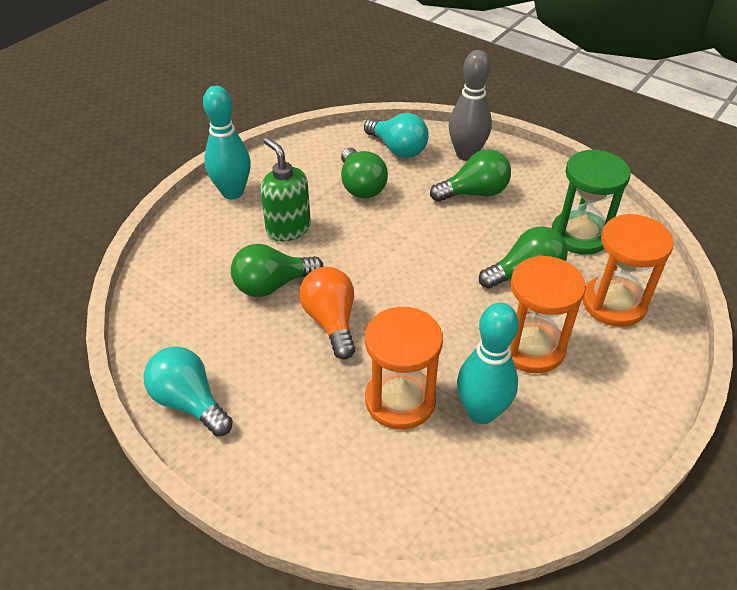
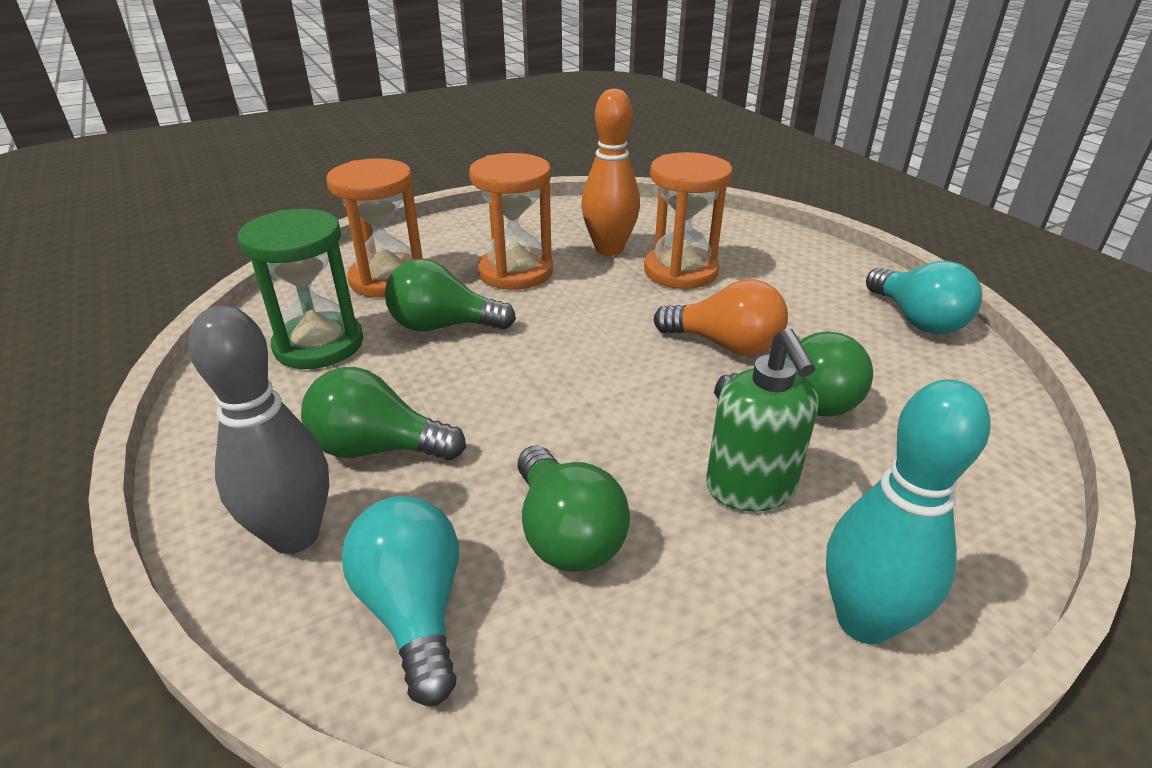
camera: 155 degrees left, 10 degrees down
orange light bulb [299,267,355,359] -> orange light bulb turned 75 degrees counterclockwise [654,279,788,355]
green light bulb [341,148,388,198] -> green light bulb turned 150 degrees clockwise [518,446,630,572]
turquoise bowling pin [457,302,519,424] -> orange bowling pin [581,89,640,256]

